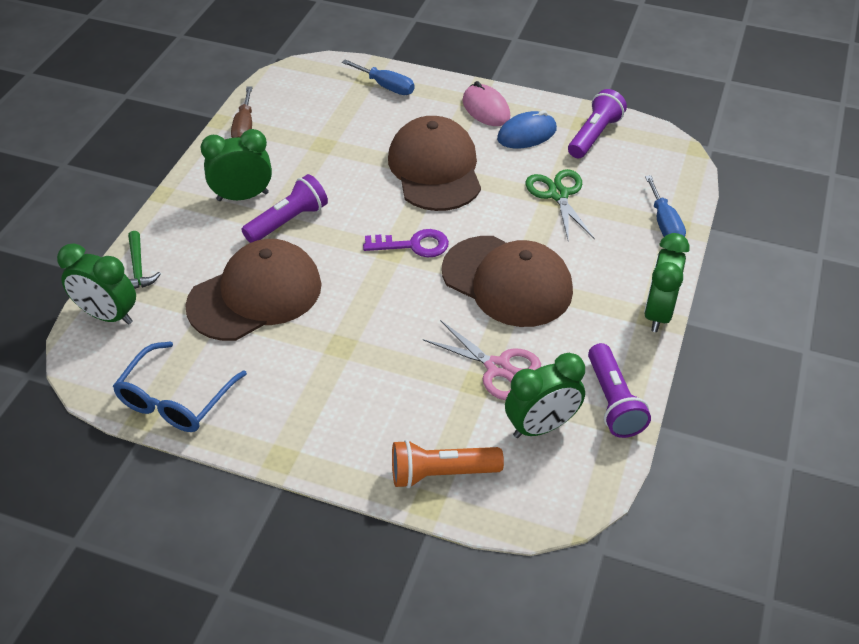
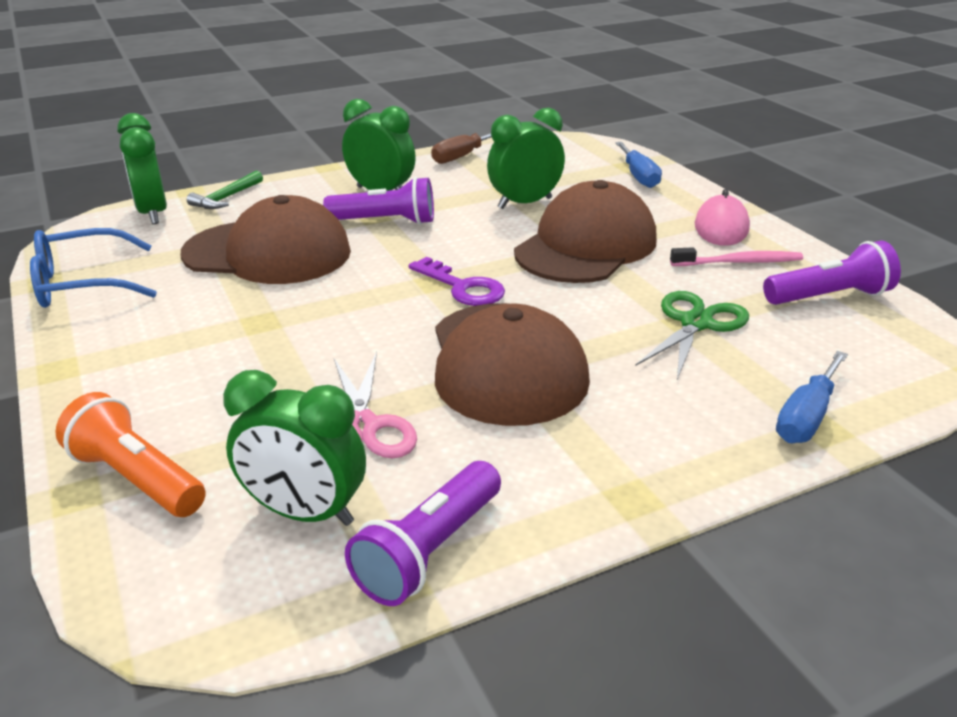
camera: 45 degrees right, 15 degrees down
blue mouse [497,110,557,149] -> pink toothbrush [670,247,803,266]
green clock [644,233,690,332] -> green clock moved to [487,108,565,209]

